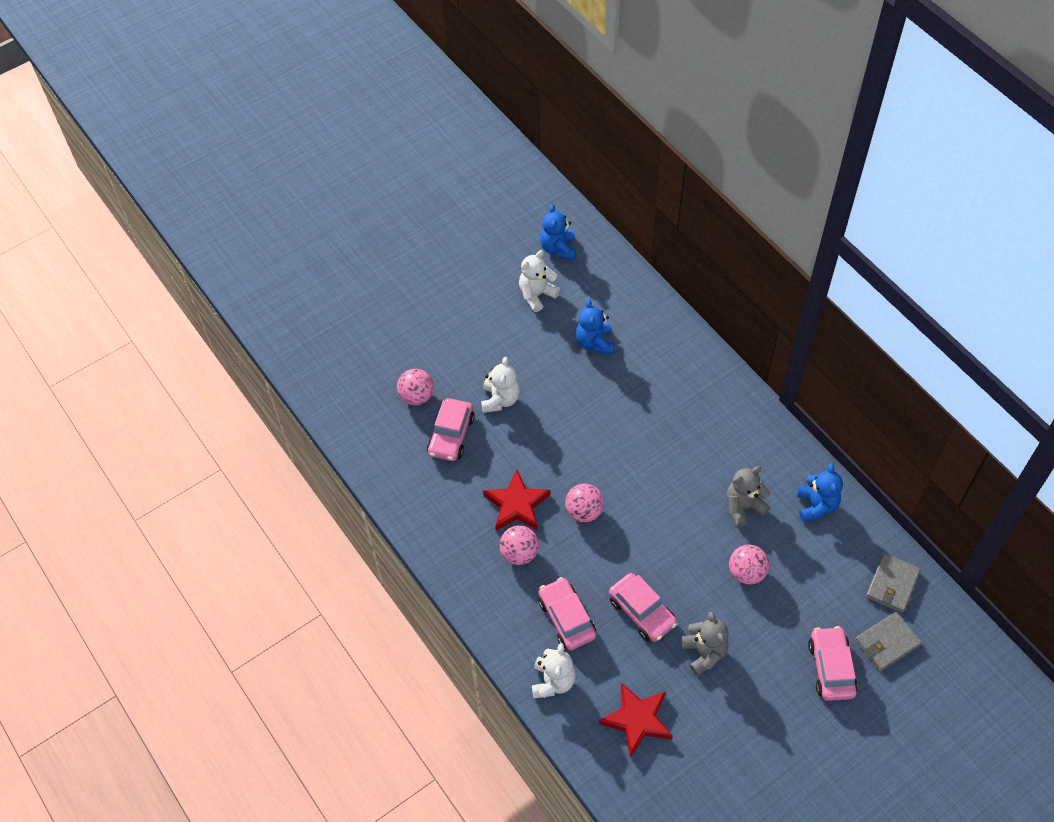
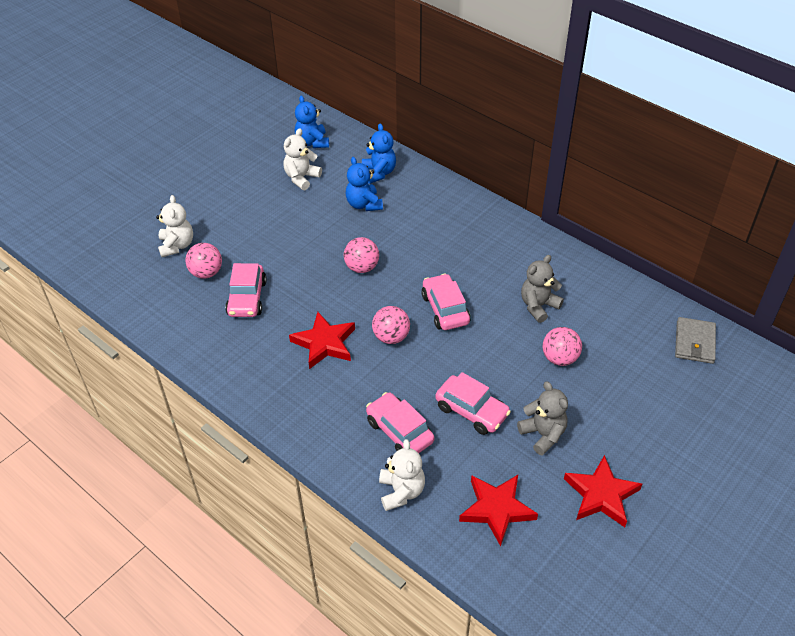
camera: 15 degrees left, 10 degrees down
white teddy bear [481,357,520,413] -> white teddy bear moved to [156,195,193,257]
pink ball [499,525,539,565] -> pink ball moved to [344,237,379,273]
blue teddy bear [797,463,843,522] -> blue teddy bear moved to [362,123,396,184]
pink car [808,626,858,701] -> pink car moved to [421,273,471,330]
grey wallet [855,612,922,671] -> none
none -> red star [564,455,642,527]

